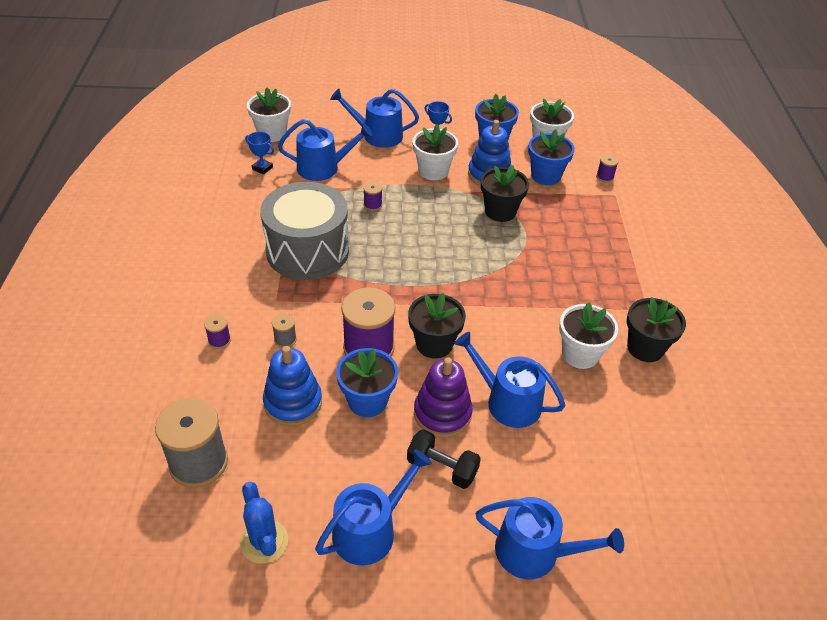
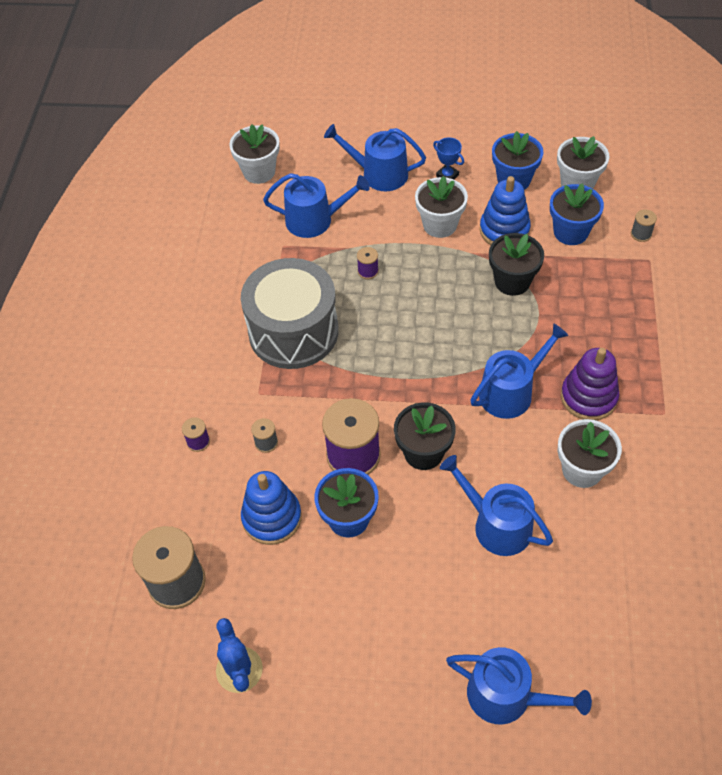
camera: 10 degrees right, 10 degrees up
blue trophy [245,132,274,175] -> none
blue watering can [315,449,432,566] -> blue watering can moved to [470,323,569,419]
black dumbbell [407,429,481,489] -> none
purple stacking toy [414,357,473,438] -> purple stacking toy moved to [561,348,619,420]
purple spool [596,155,619,183] -> grey spool [631,209,657,242]
black flower pot [627,297,686,362] -> none

